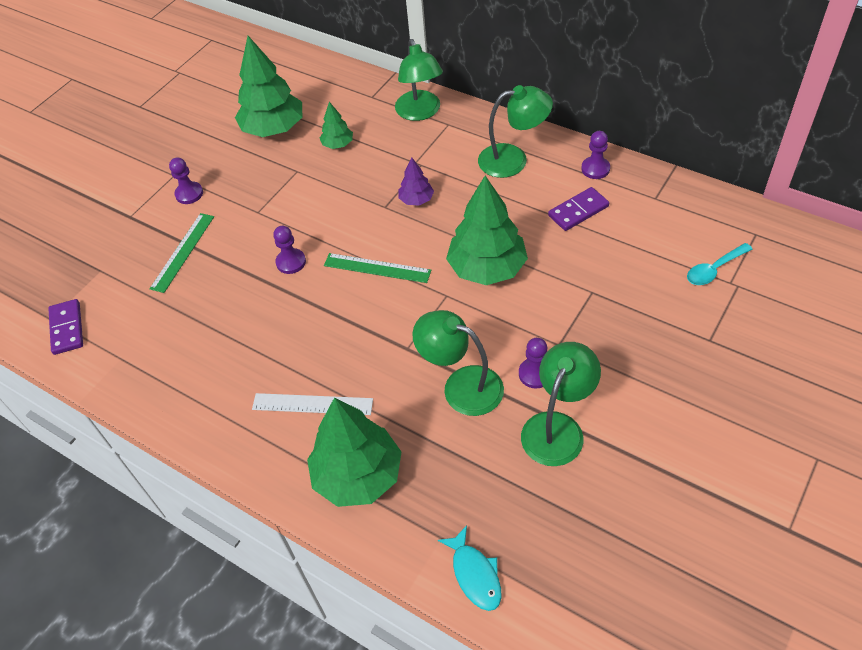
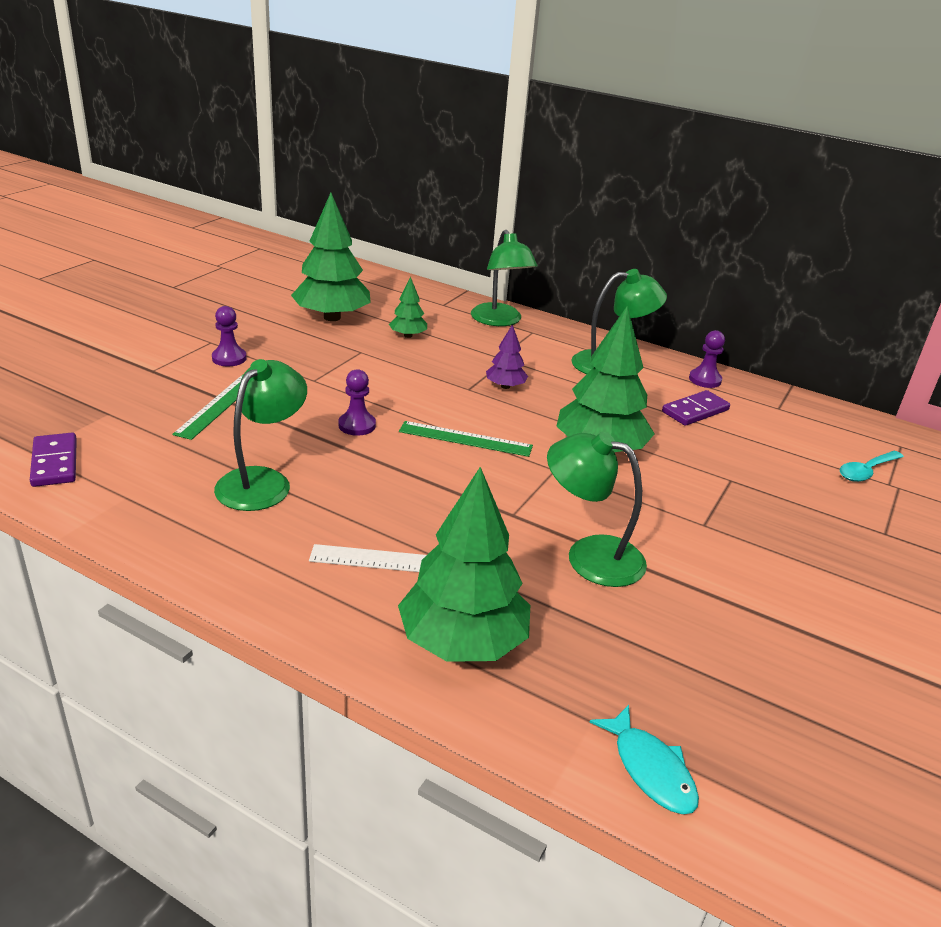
camera: 10 degrees left, 20 degrees down
purple pawn [519,338,547,388] -> none
green lamp [521,342,601,466] -> green lamp moved to [214,359,307,511]

